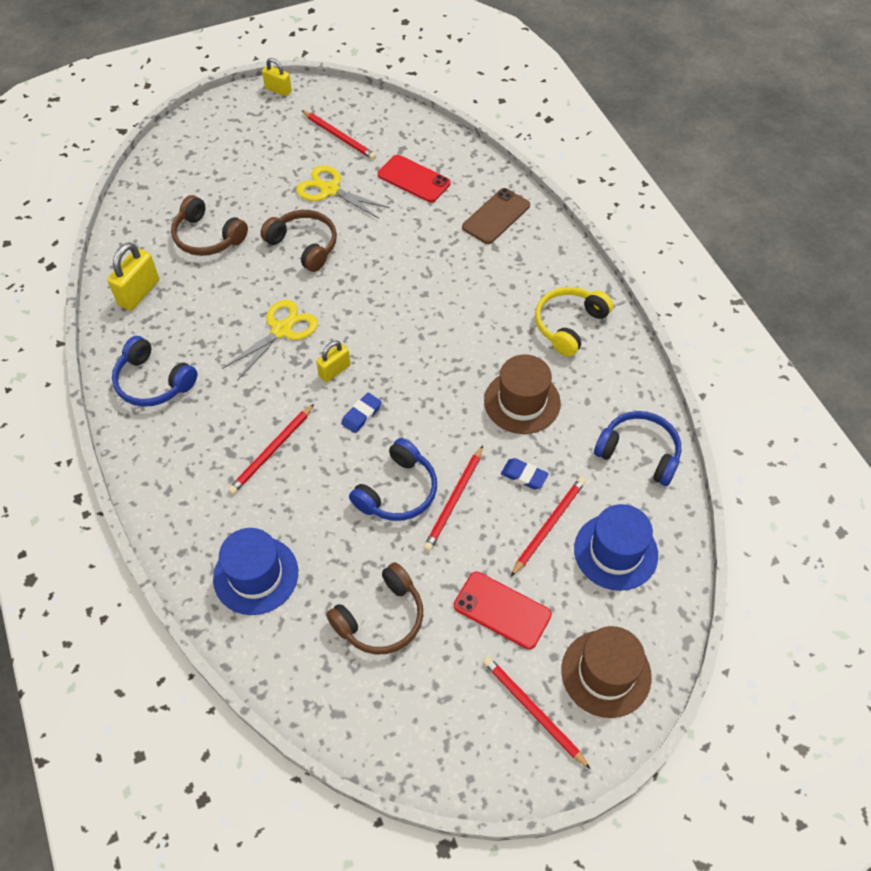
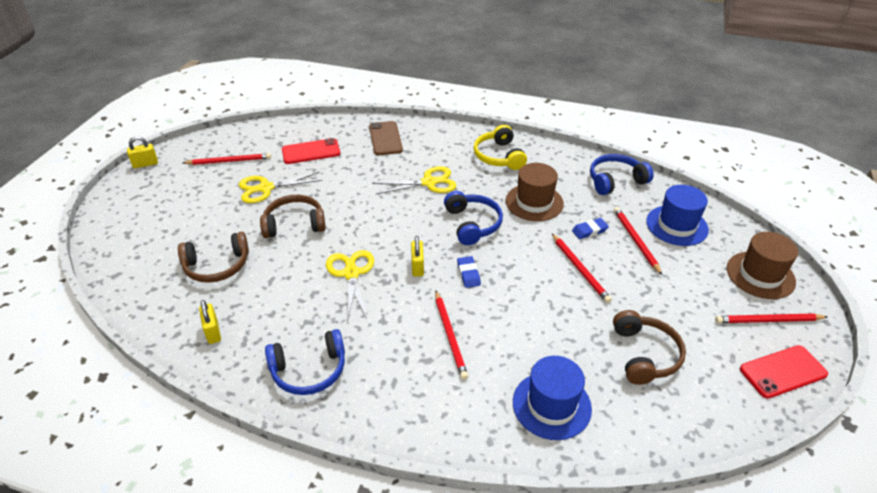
camera: 50 degrees left, 15 degrees down
yellow padlock [107,242,159,311] -> yellow padlock [199,300,221,344], size x0.65
blue headphones [349,438,437,521] -> blue headphones moved to [444,191,503,245]
red phone [454,572,552,650] -> red phone moved to [740,345,828,399]
none -> yellow scissors [373,166,456,194]

